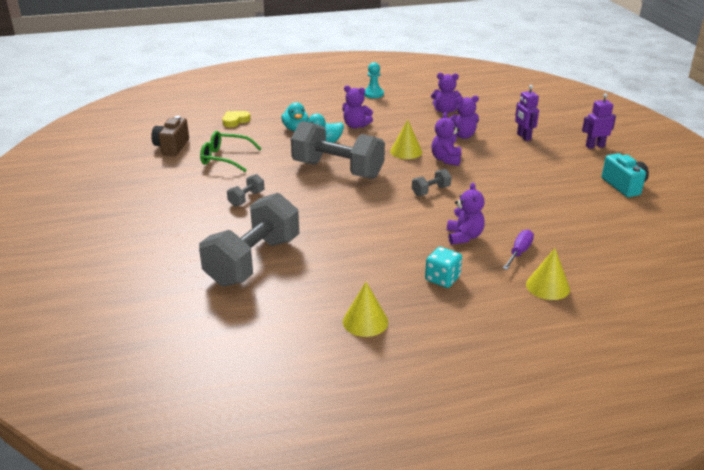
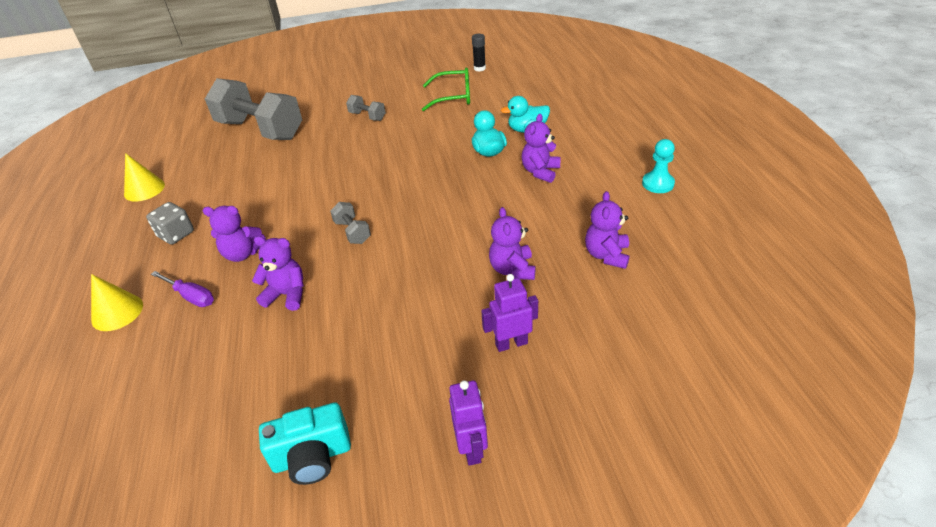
camera: 95 degrees right, 10 degrees up
brown camera [151,116,189,156] -> black glue stick [472,34,486,72]
green glasses [200,131,262,172] -> green glasses turned 75 degrees clockwise [422,68,470,111]
yellow heart [222,111,251,127] -> none
grey dumbbell [291,121,385,179] -> none
yellow cone [390,120,422,159] -> none
turquoise dice [425,247,462,288] -> grey dice [146,202,194,245]
purple teddy bear [431,112,461,166] -> purple teddy bear moved to [252,236,304,311]

